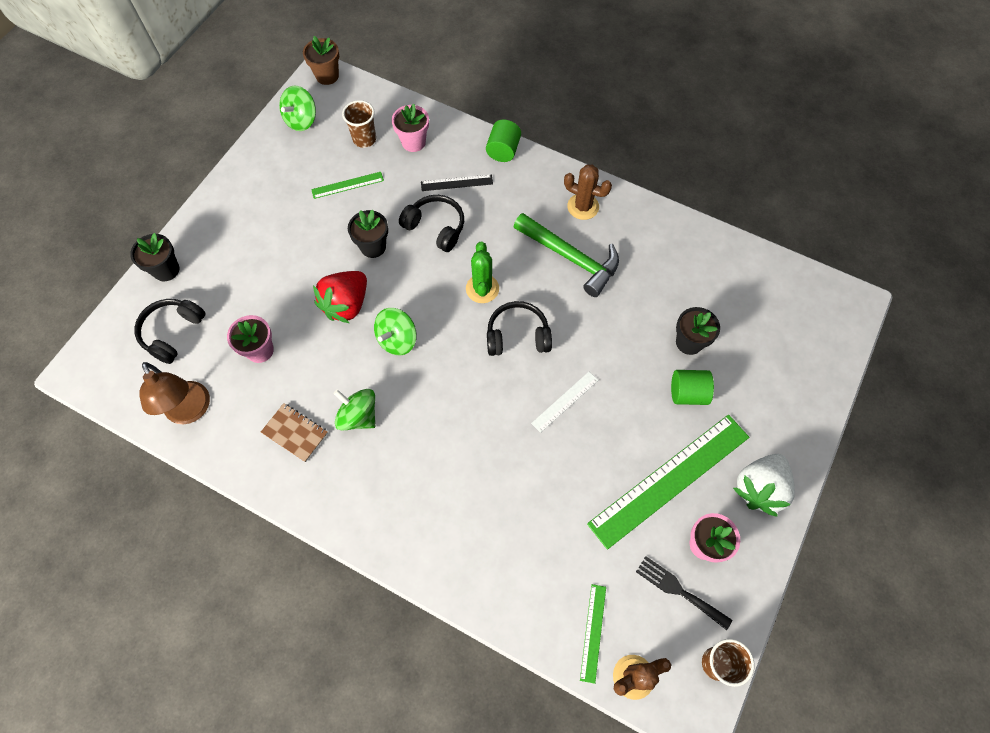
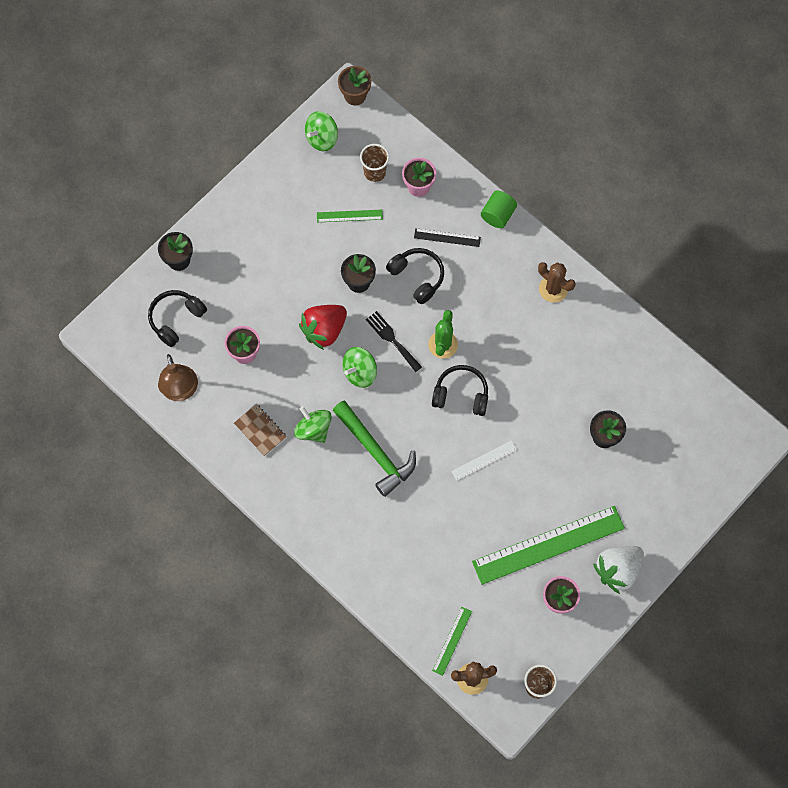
camera: 15 degrees right, 5 degrees up
green hammer [513,213,619,297] -> green hammer moved to [332,401,416,497]
black fork [636,556,732,630] -> black fork moved to [366,311,422,372]
green cylinder [671,370,714,405] -> none

